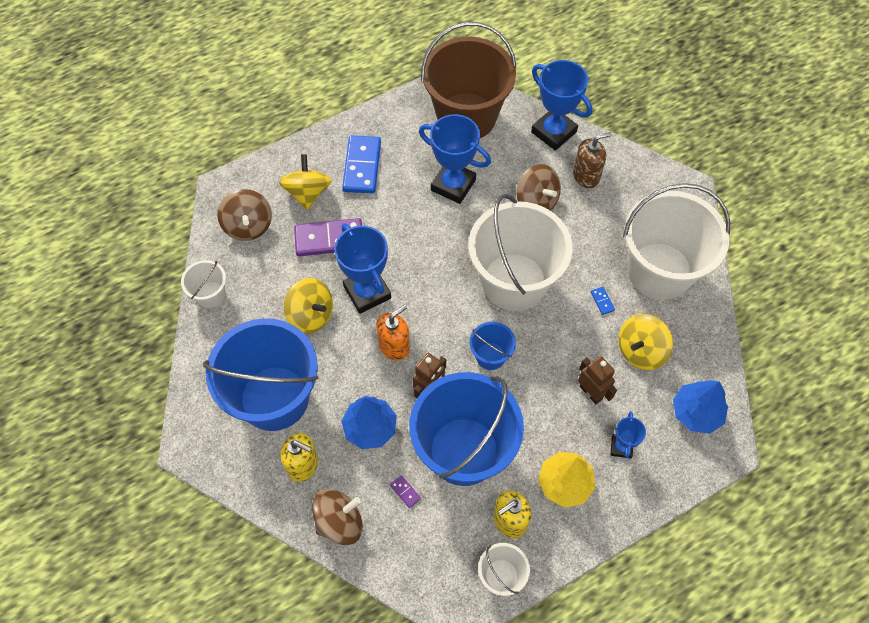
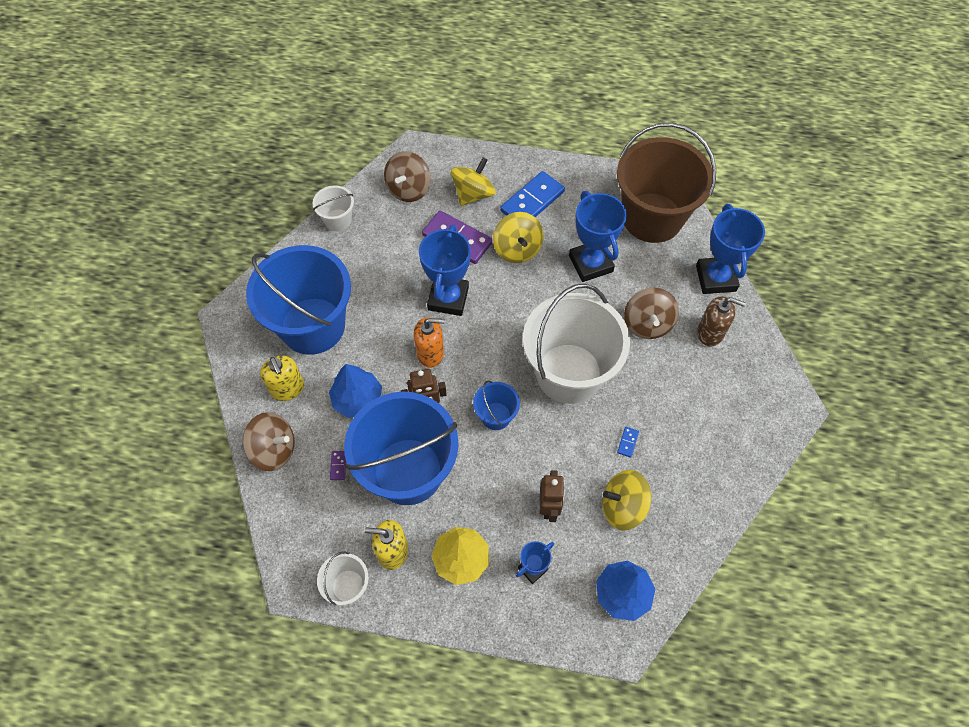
camera: 40 degrees right, 0 degrees up
yellow spinning top [284,278,333,334] -> yellow spinning top moved to [493,212,544,263]
white bucket [623,183,730,300] -> none

